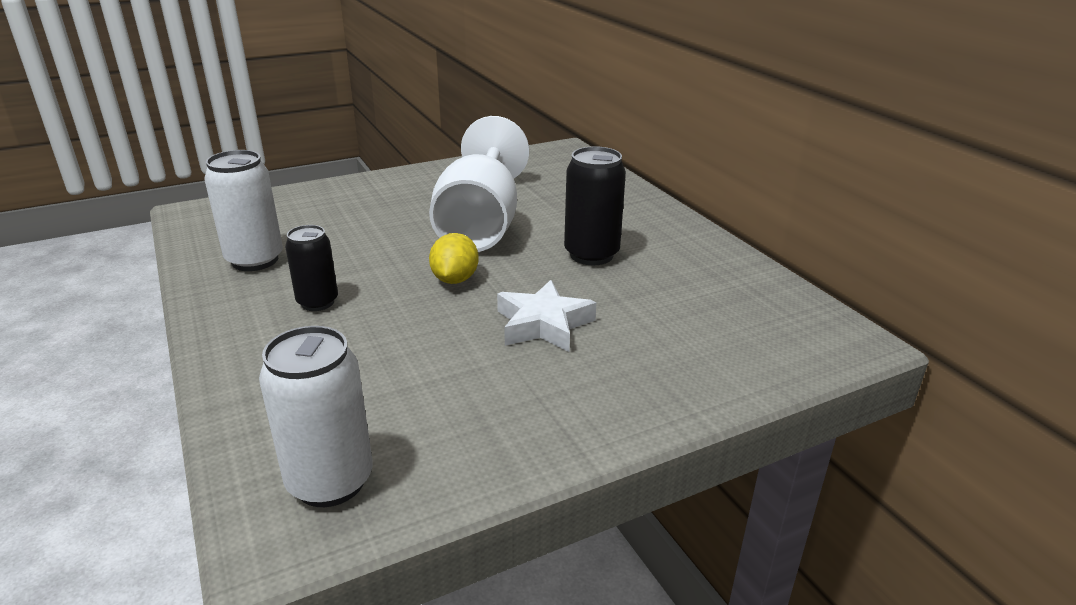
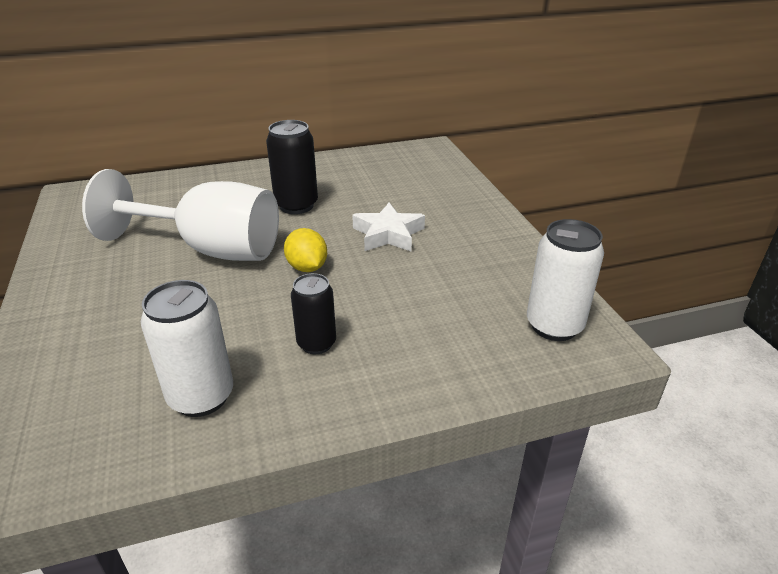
camera: 80 degrees left, 5 degrees up
yellow lemon [429,233,479,284] -> yellow lemon turned 45 degrees clockwise [284,228,327,272]

